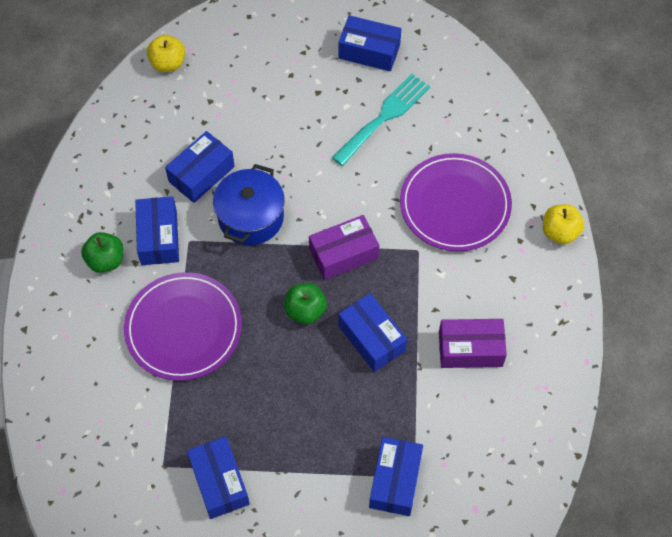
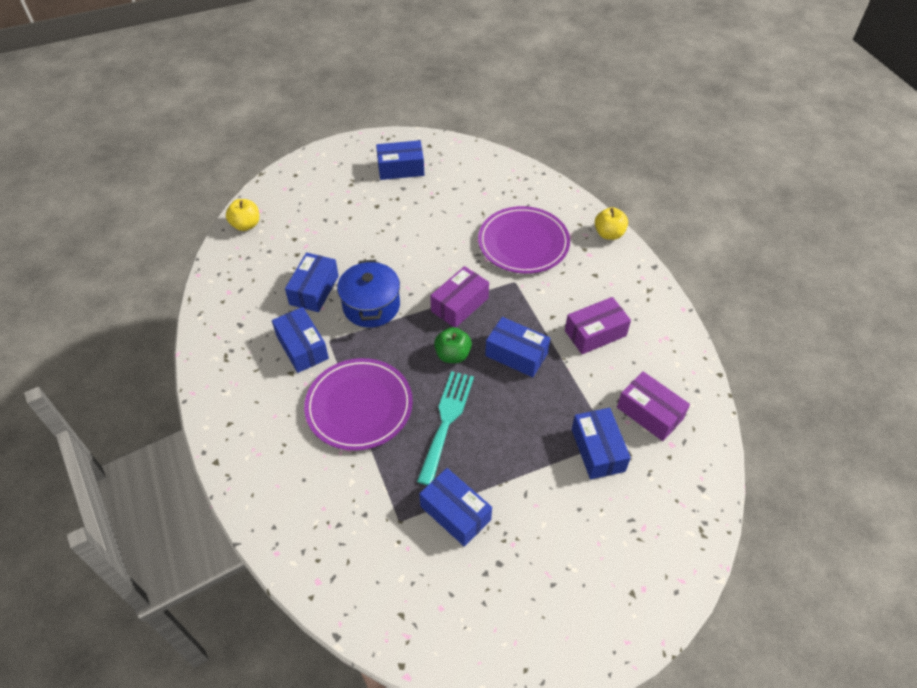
camera: 25 degrees left, 10 degrees down
green apple [81,232,123,273] -> none
turquoise fork [332,74,430,166] -> turquoise fork moved to [417,371,474,485]
none -> purple box [617,371,690,441]

